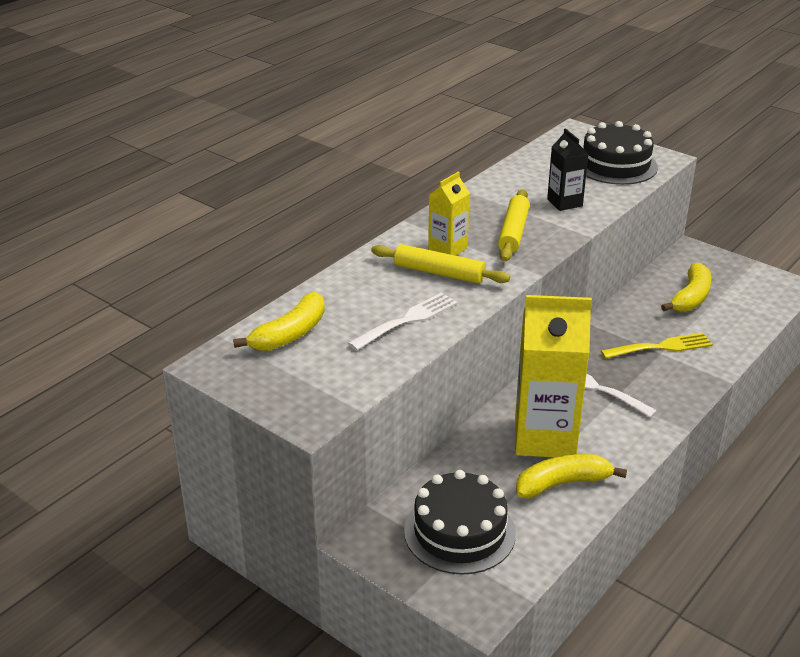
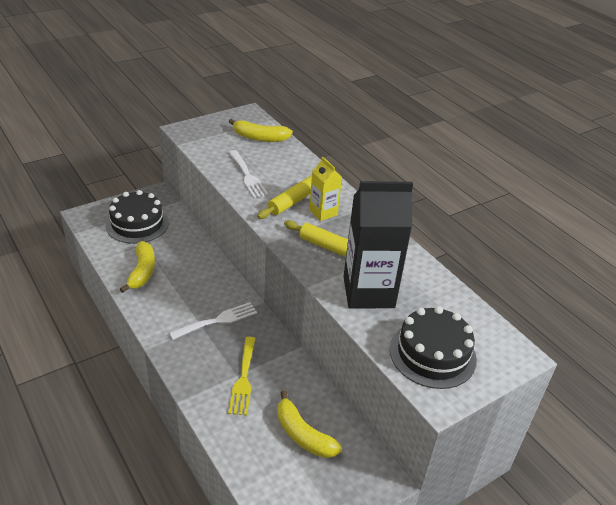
camera: 105 degrees right, 5 degrees up
yellow banana [233,292,325,351] -> yellow banana turned 45 degrees counterclockwise [229,119,293,142]
yellow carton [515,295,592,457] -> none
black carton [547,128,588,211] -> black carton [343,181,413,308], size x1.95

